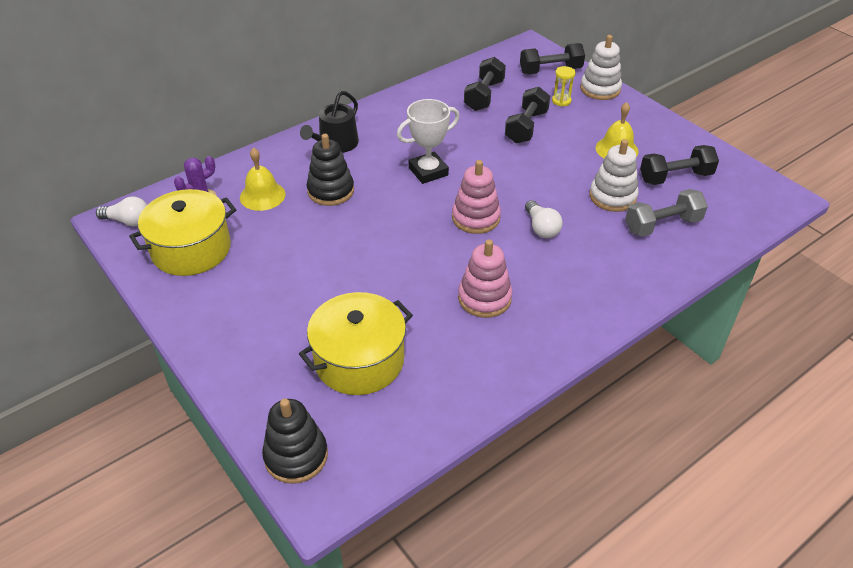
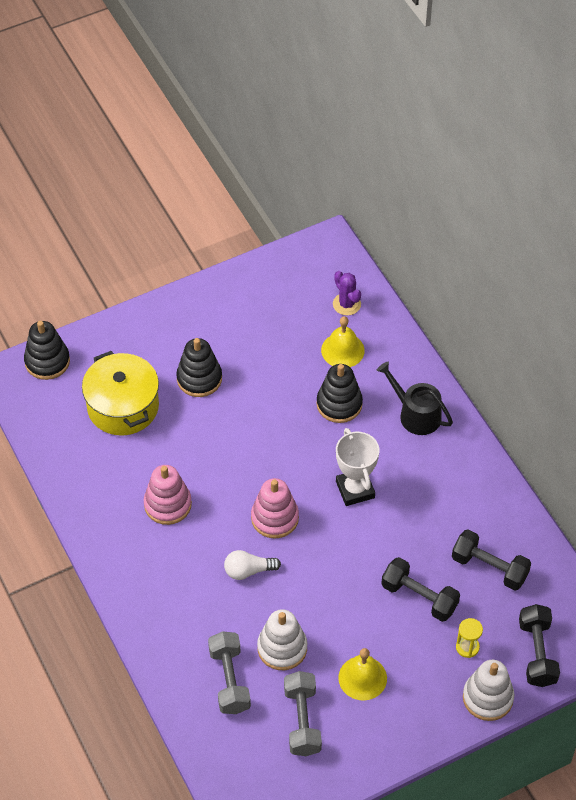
camera: 100 degrees right, 10 degrees up
white light bulb [96,197,147,226] -> none
yellow pot [129,189,236,276] -> none
black dumbbell [640,145,719,185] -> grey dumbbell [284,671,322,756]
none -> black stacking toy [176,338,222,397]

